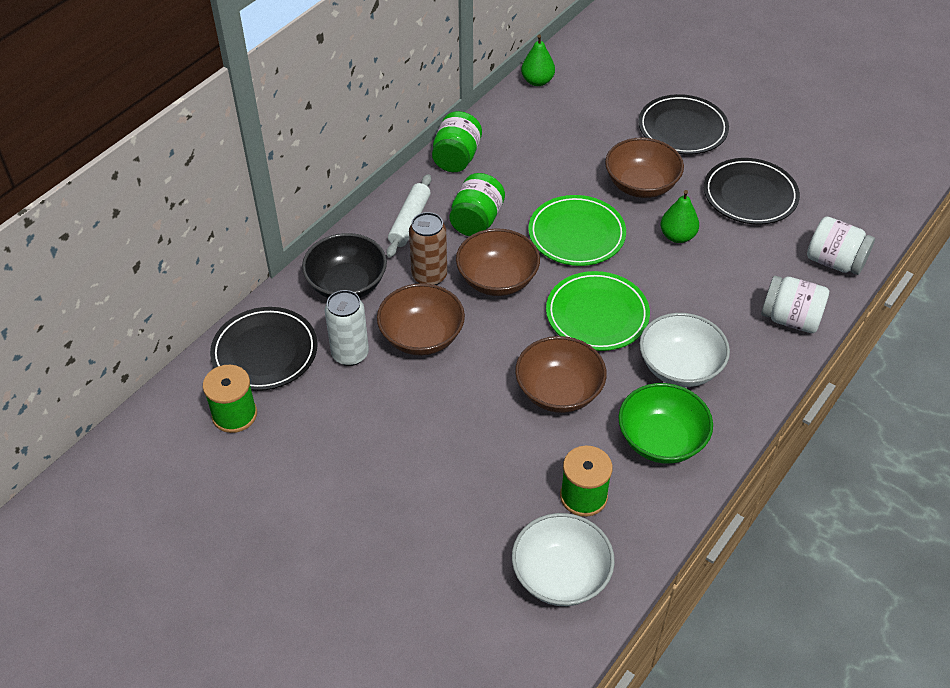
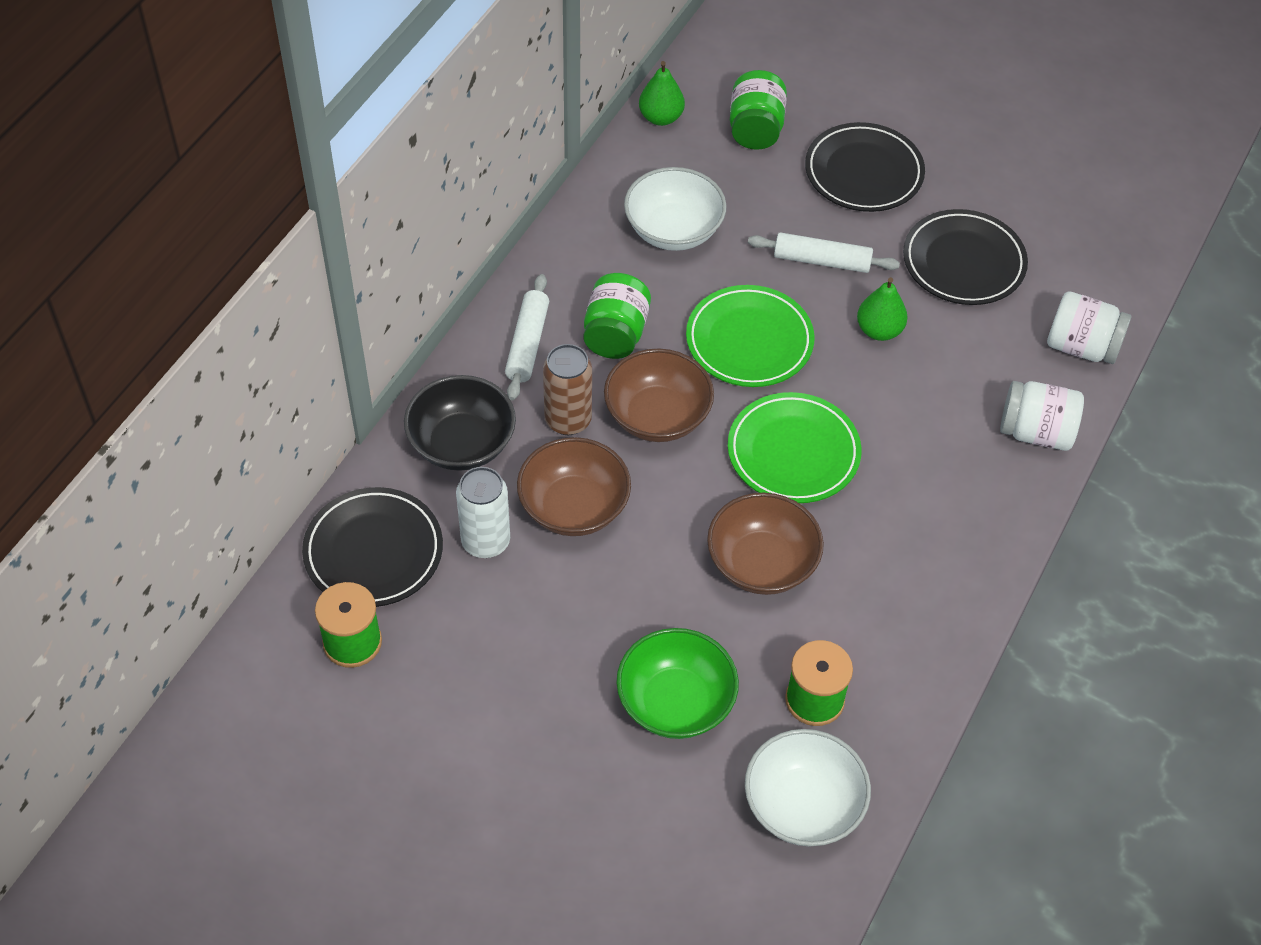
camera: 10 degrees left, 5 degrees up
green jar [432,111,482,172] -> green jar moved to [730,70,787,150]
brown bowl [605,138,684,198] -> white rolling pin [748,232,900,273]
green bowl [618,383,713,464] -> green bowl moved to [616,628,739,739]
white bowl [640,313,730,387] -> white bowl moved to [624,167,726,251]

